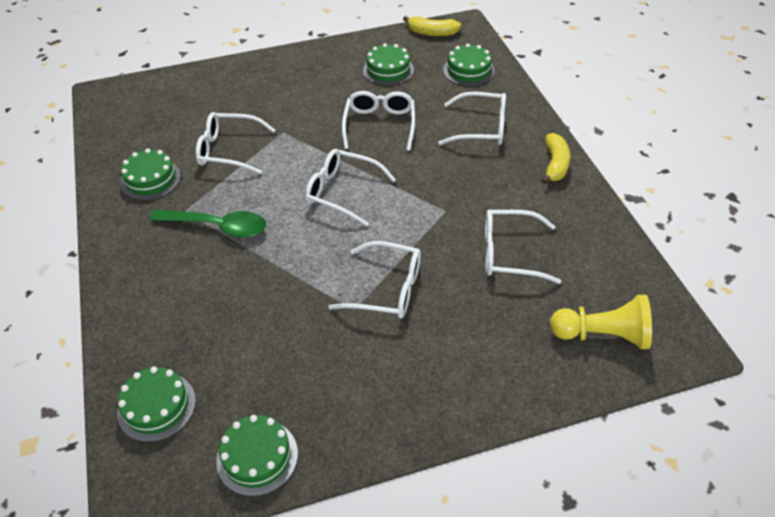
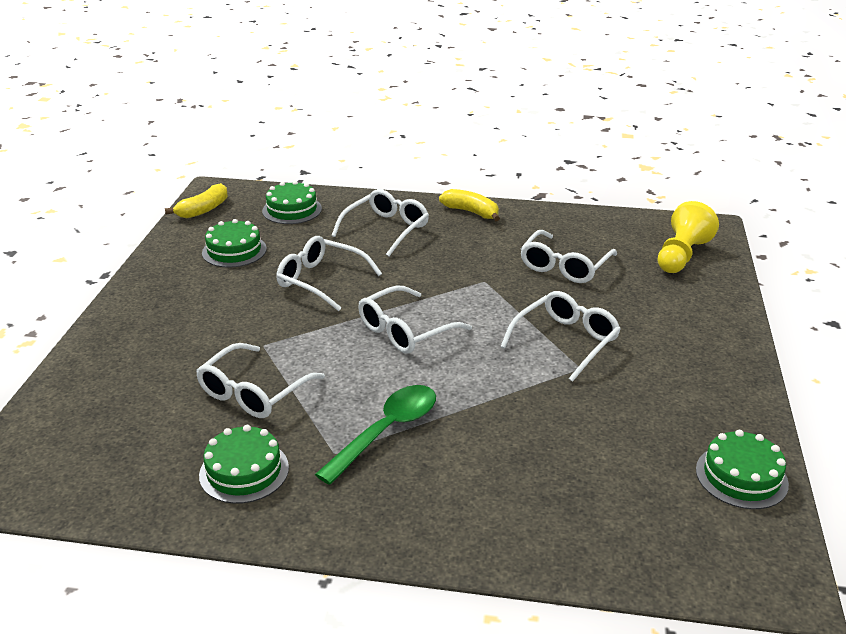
camera: 65 degrees left, 15 degrees down
green cake [117,366,196,442] -> none

